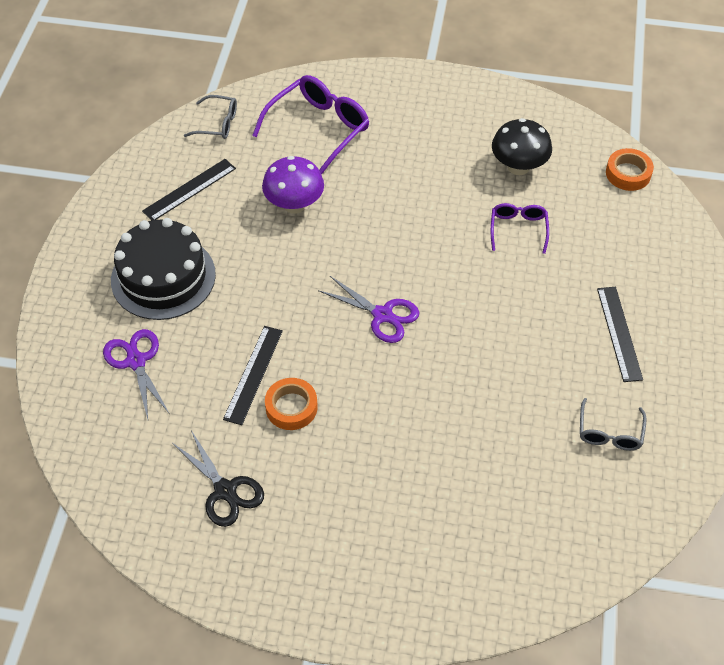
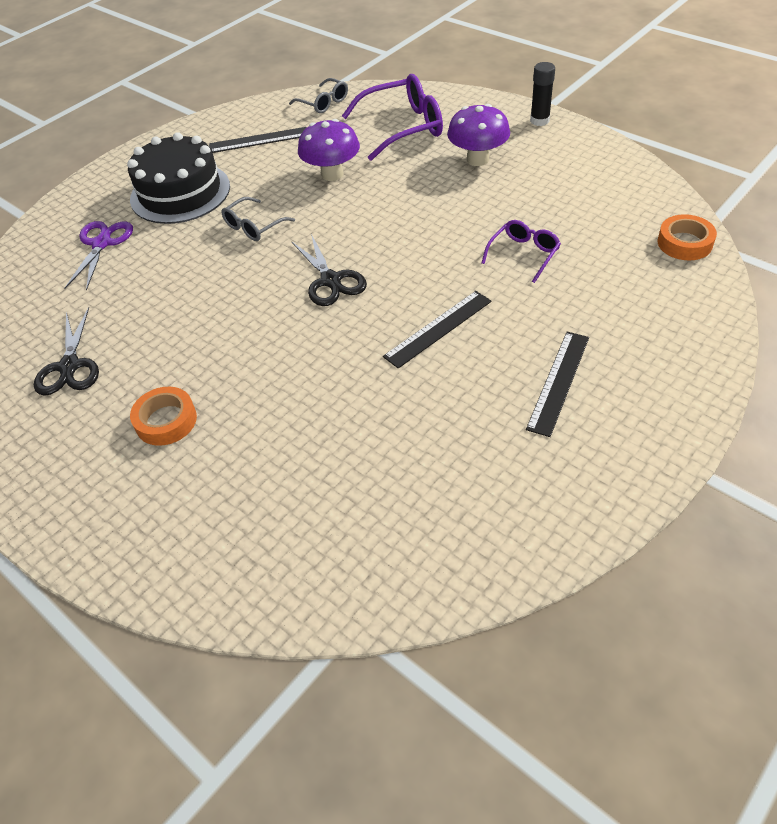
camera: 35 degrees right, 5 degrees down
black ruler [223,326,283,425] -> black ruler moved to [383,291,492,369]
orange tape [265,378,318,430] -> orange tape moved to [130,387,197,446]
purple scissors [318,276,419,343] -> black scissors [291,234,367,306]
black mushroom [492,118,552,175] -> none
grey glasses [580,398,647,451] -> grey glasses moved to [221,197,295,241]
none -> purple mushroom [447,104,510,166]
none -> black glue stick [530,62,555,126]

